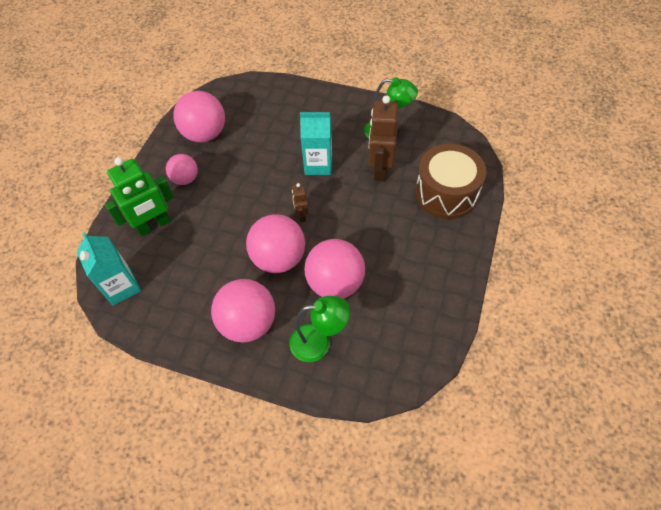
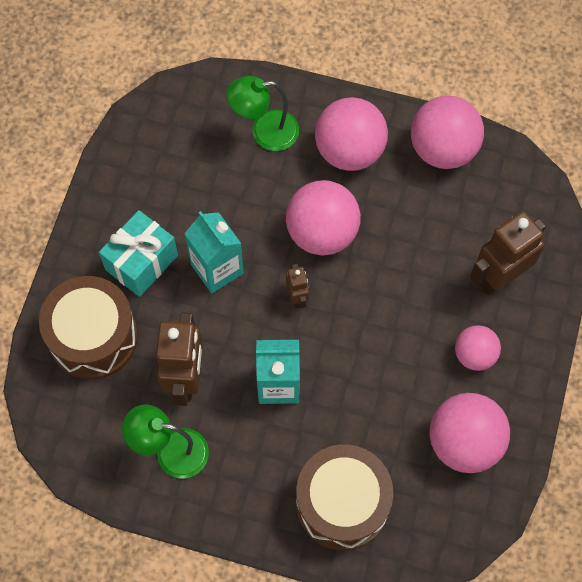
camera: 175 degrees right, 10 degrees up
turquoise carton [77,232,141,305] -> turquoise carton moved to [184,211,244,293]
green robot [105,157,174,237] -> brown robot [470,211,546,295]
pink ball [304,239,365,299] -> pink ball moved to [411,96,484,169]
none -> turquoise gift [99,210,178,297]
none -> brown drum [296,444,393,550]

